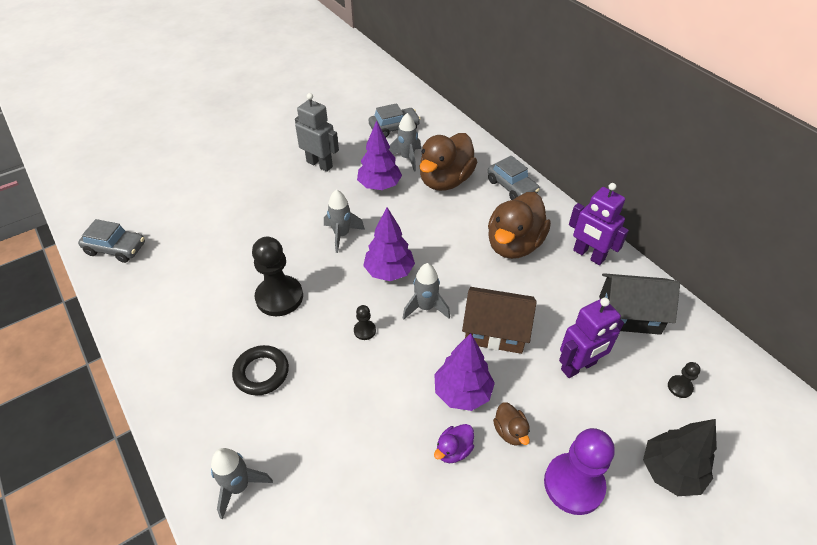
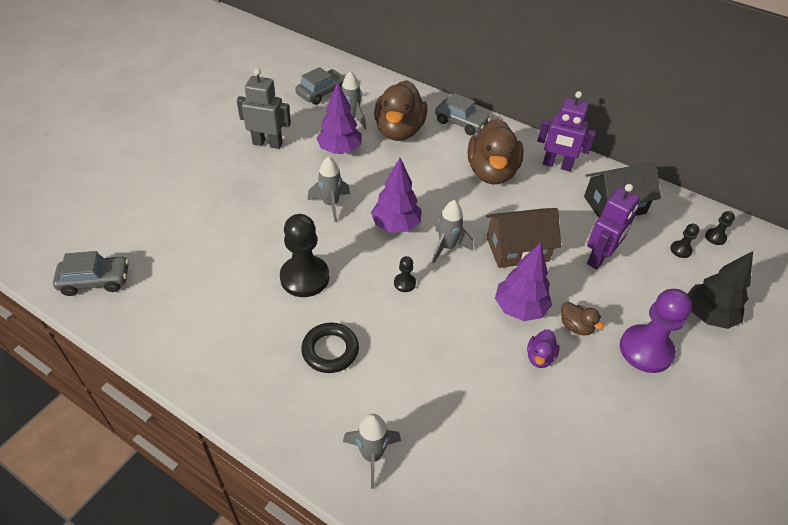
camera: 25 degrees left, 0 degrees up
none -> black pawn [705,211,735,245]

